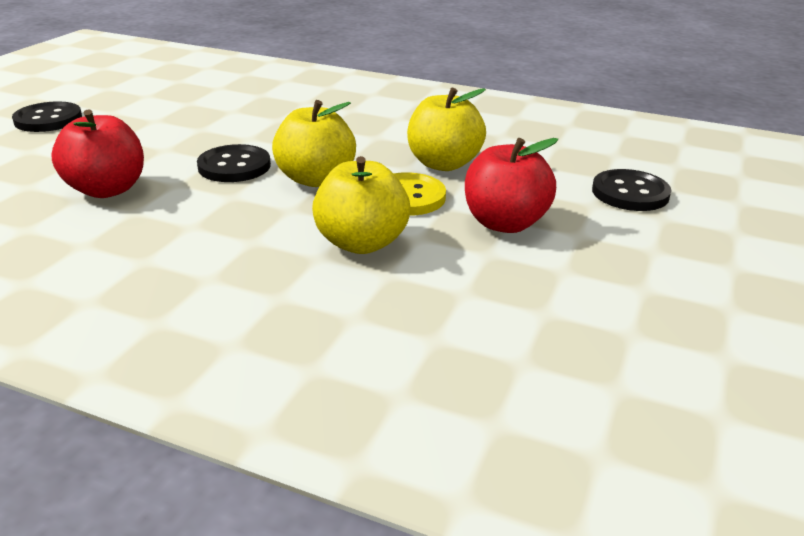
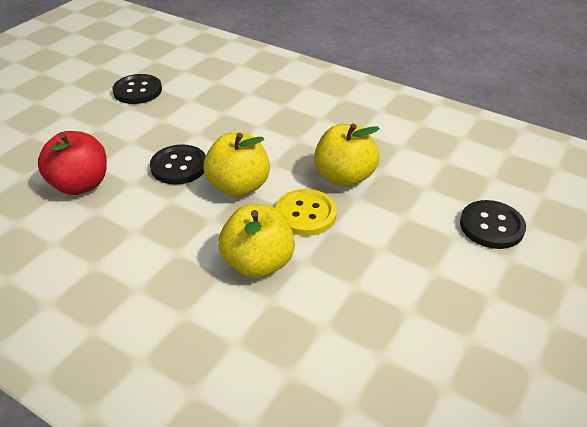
camera: 10 degrees right, 10 degrees up
black button [12,101,82,132] -> black button moved to [112,74,162,104]
red apple [465,138,558,233] -> none

